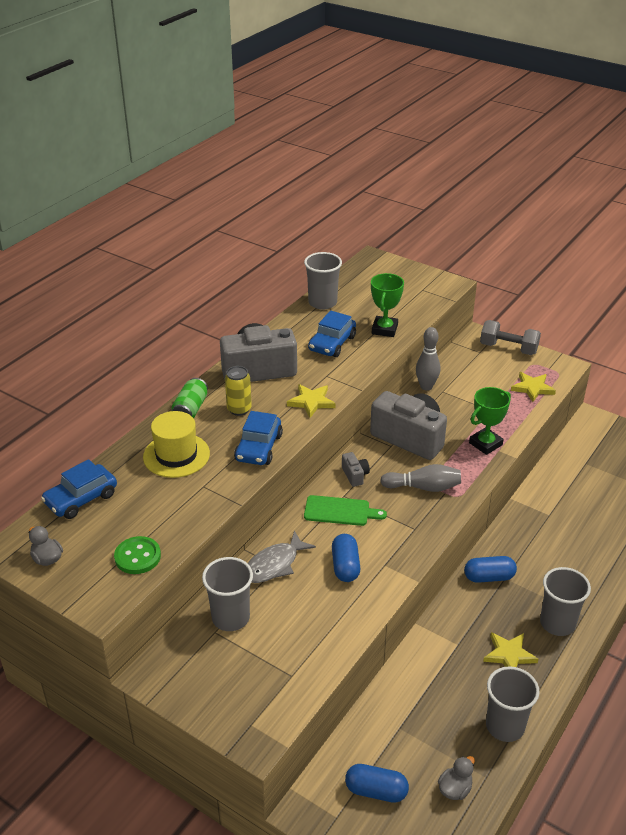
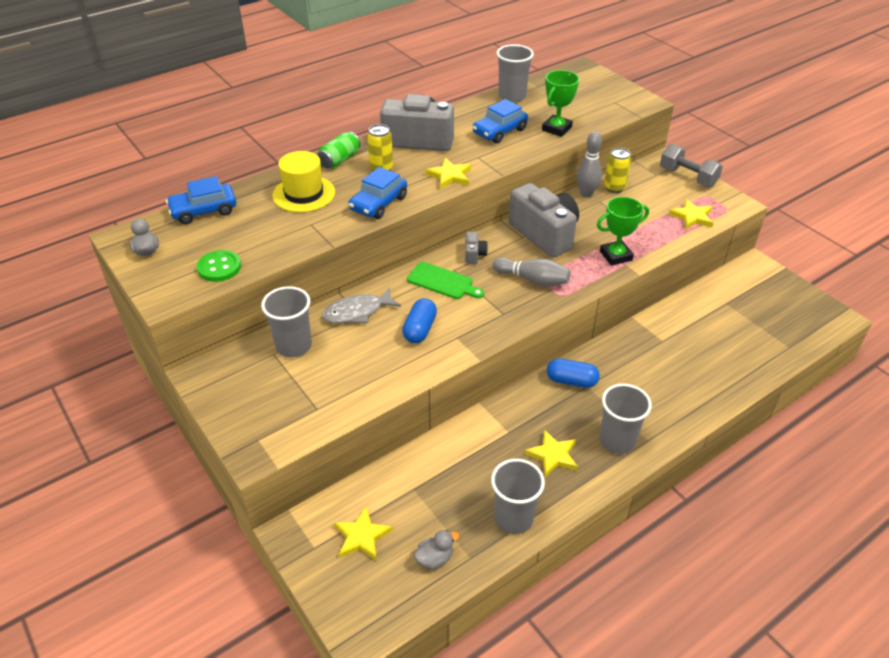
camera: 20 degrees right, 5 degrees up
blue capsule [345,764,409,803] -> yellow star [334,507,393,561]
none -> yellow can [604,148,631,193]

